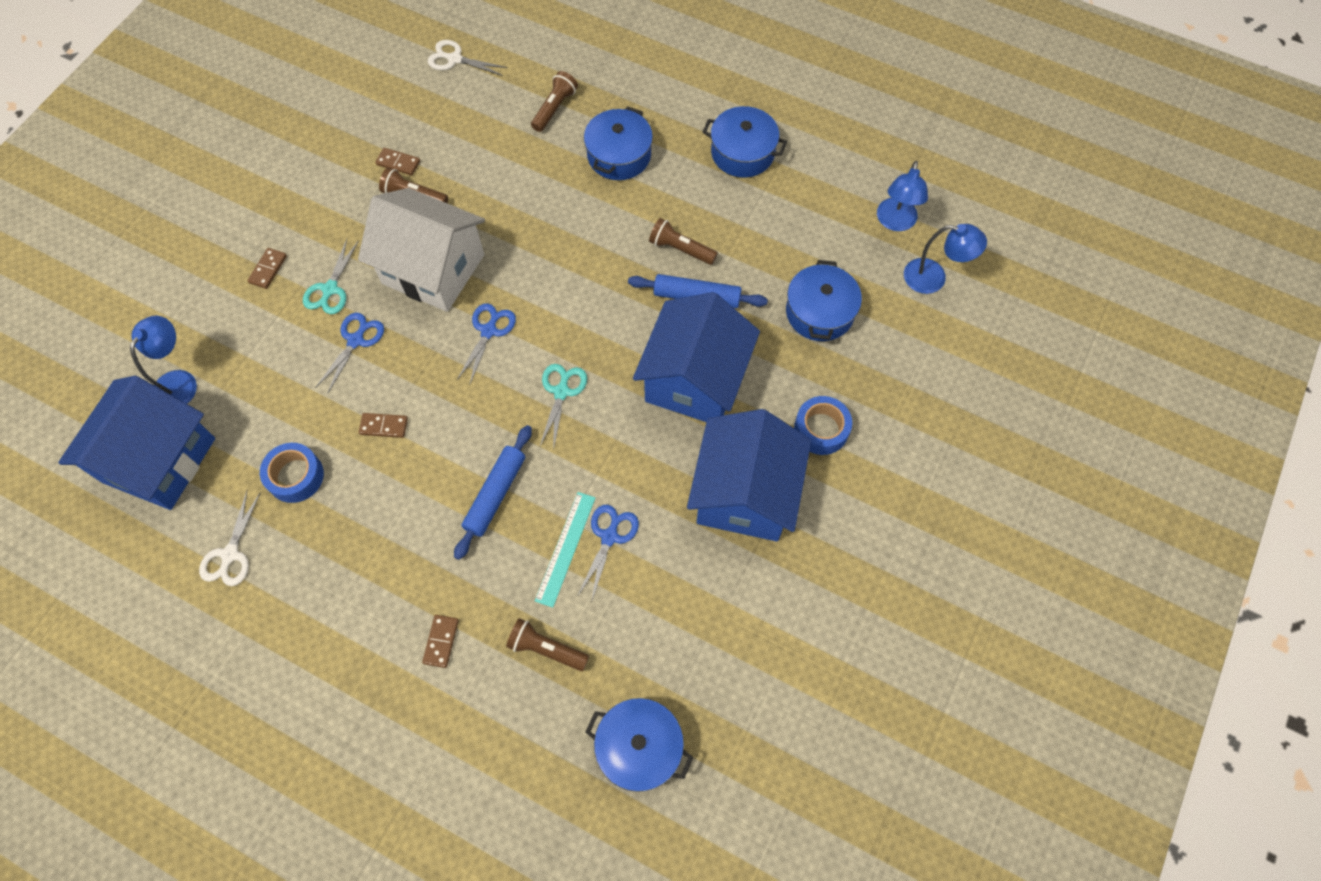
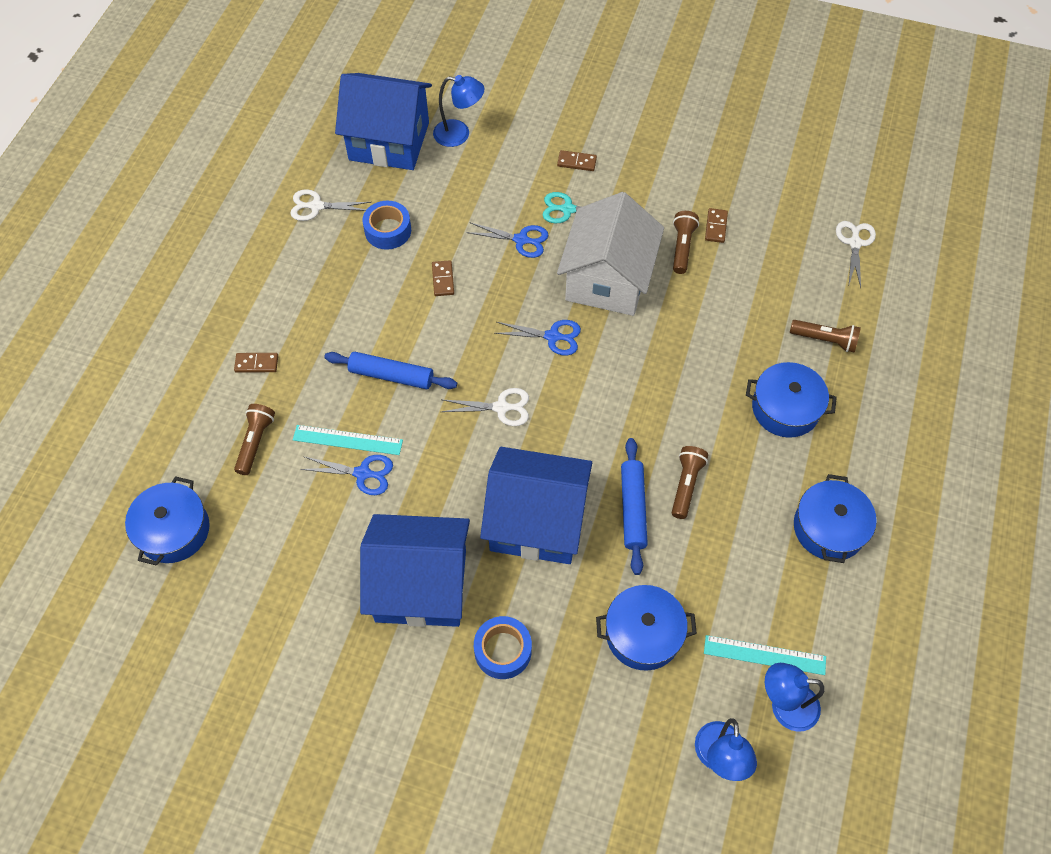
camera: 80 degrees right, 5 degrees down
turquoise scissors [539,364,587,451] -> white scissors [441,388,529,426]
none -> turquoise ruler [704,635,826,675]

